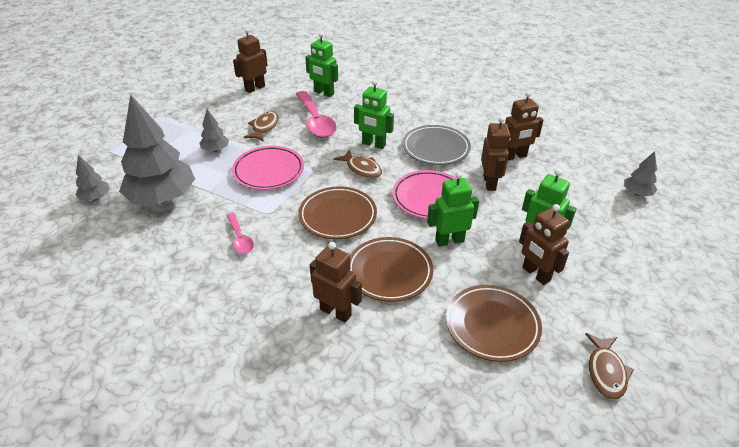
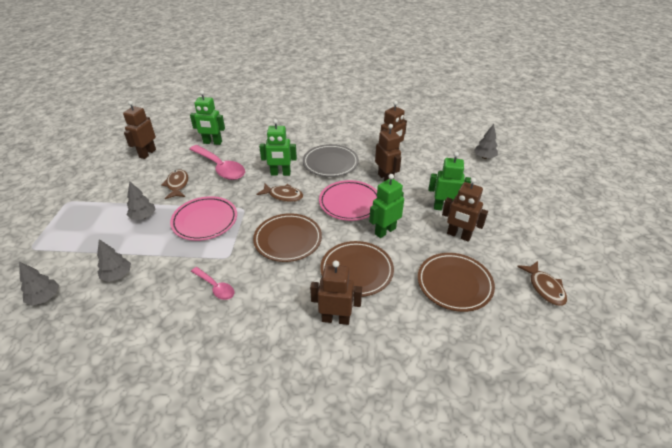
camera: 25 degrees left, 0 degrees up
grey tree [119,95,195,205] -> grey tree [97,239,131,282], size x0.45

